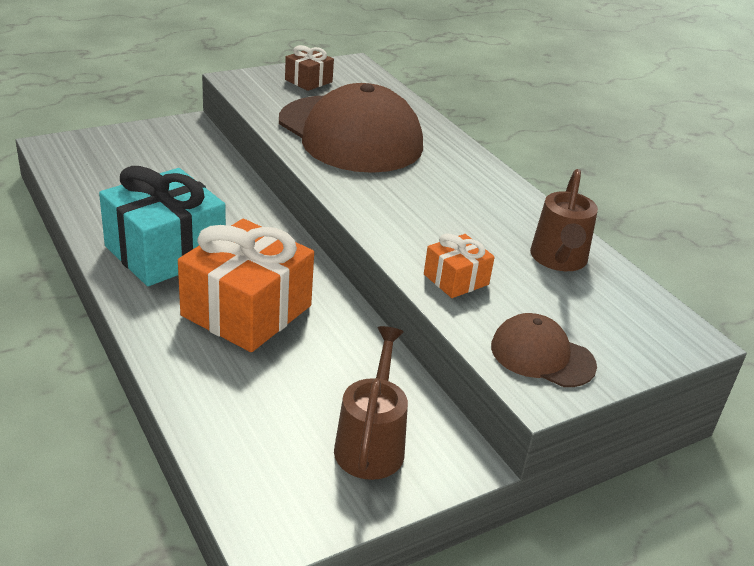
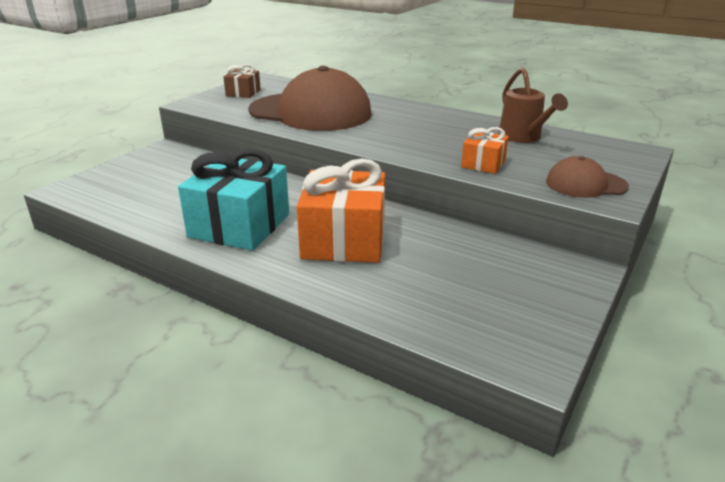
camera: 25 degrees left, 5 degrees down
brown watering can [334,326,408,480] -> none

